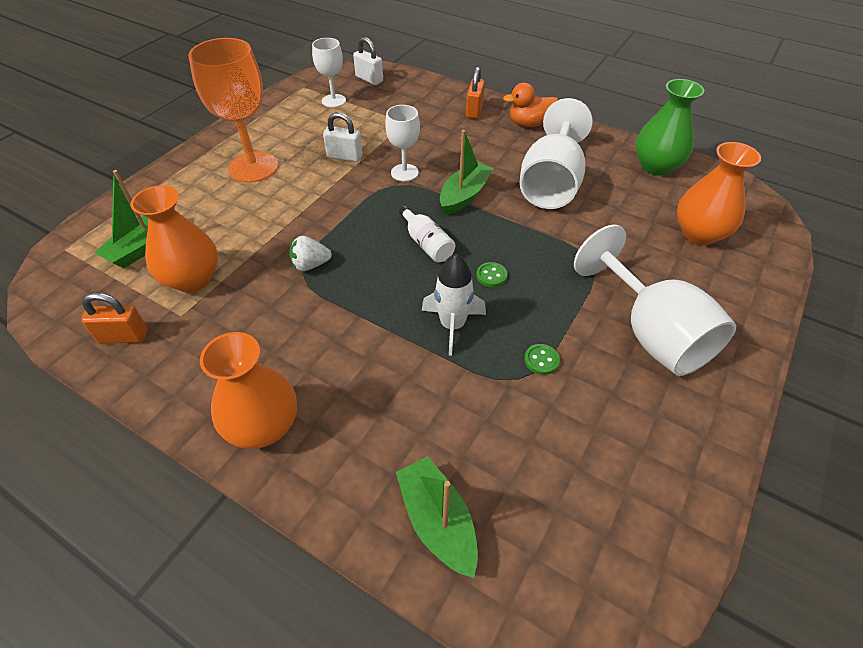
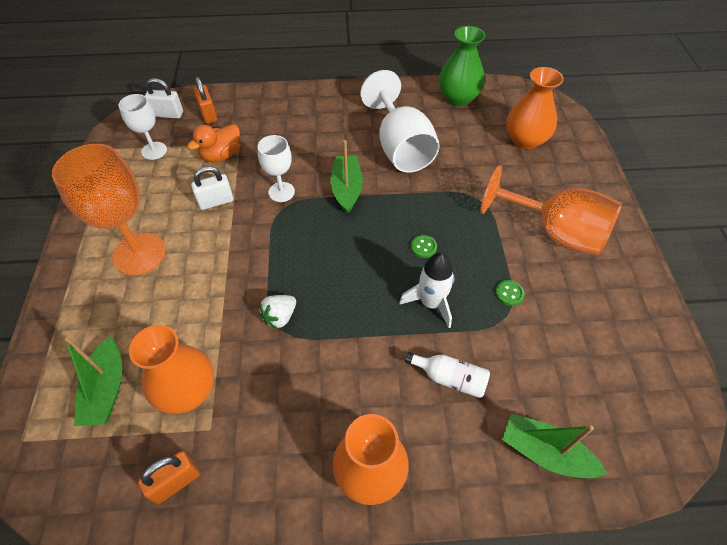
camera: 35 degrees left, 5 degrees up
white bottle [399,206,455,263] -> white bottle moved to [405,352,490,398]
orange padlock [466,67,485,119] -> orange padlock moved to [193,77,217,124]
orange duck [503,83,558,127] -> orange duck moved to [187,124,240,162]
white goblet [574,225,736,376] -> orange goblet [480,165,622,256]

